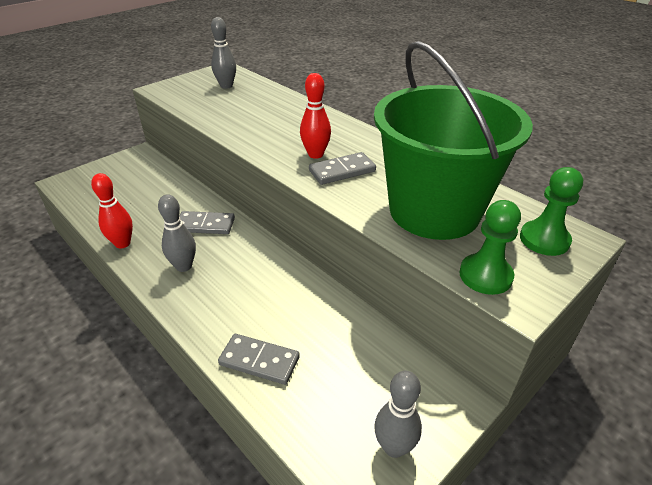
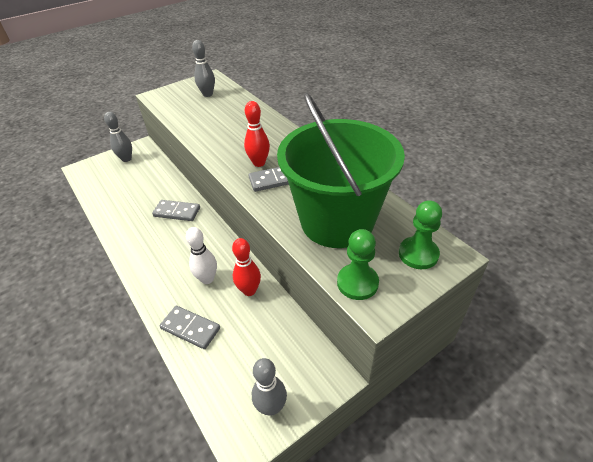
camera: 10 degrees right, 5 degrees up
red bowling pin [91,173,133,248] -> red bowling pin moved to [232,238,261,296]
grey bowling pin [158,194,196,272] -> grey bowling pin moved to [104,112,132,162]
none -> white bowling pin [186,227,217,284]

